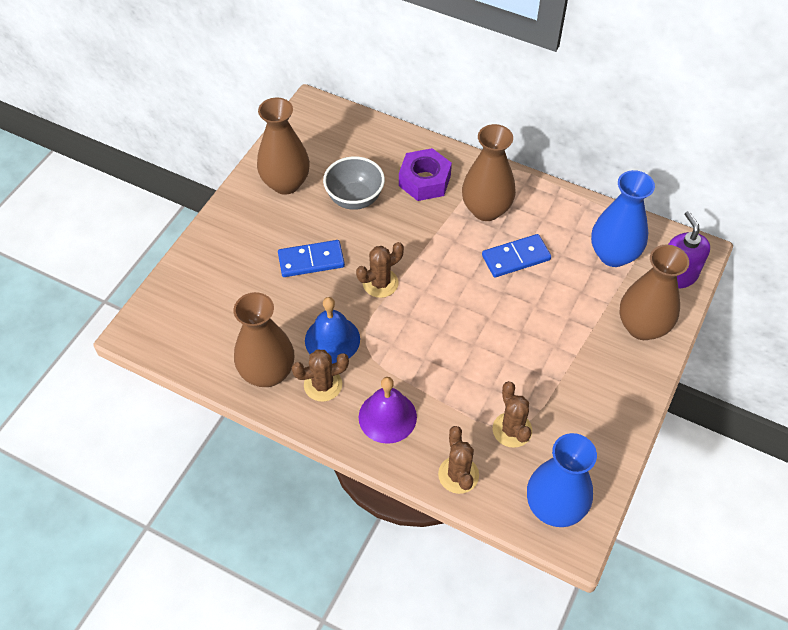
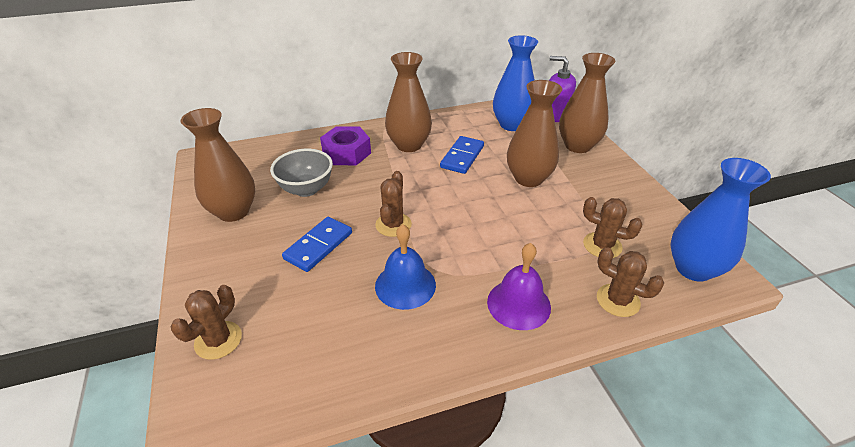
camera: 45 degrees left, 15 degrees down
brown vase [233,292,294,387] -> brown vase moved to [507,80,562,187]
brown cactus [291,349,349,402] -> brown cactus moved to [171,285,242,360]

